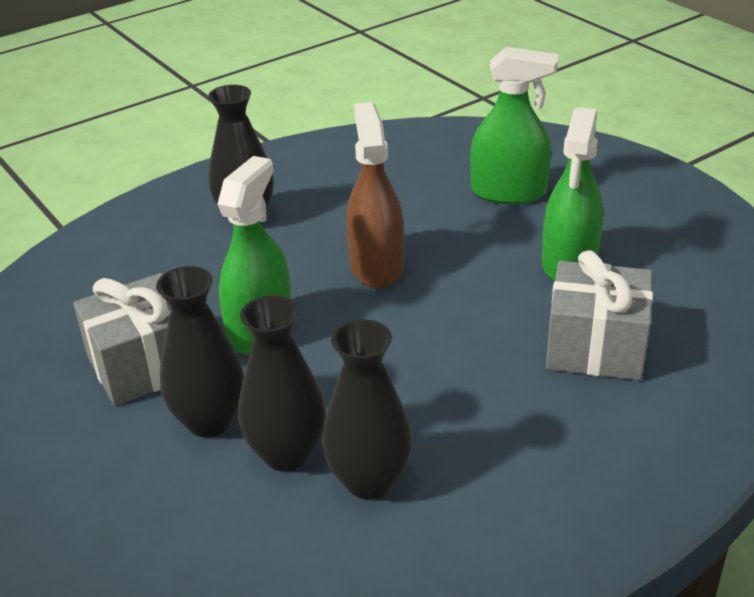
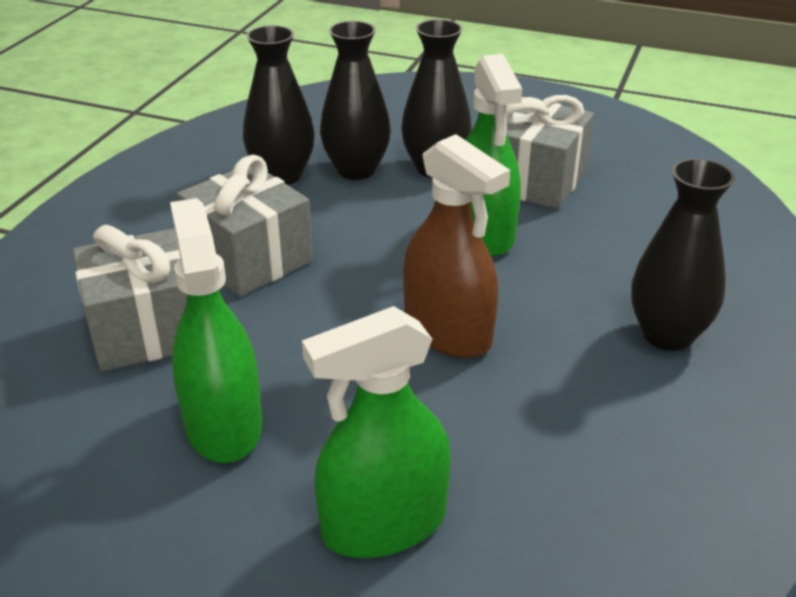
camera: 145 degrees right, 0 degrees up
none -> grey gift [177,155,313,297]

